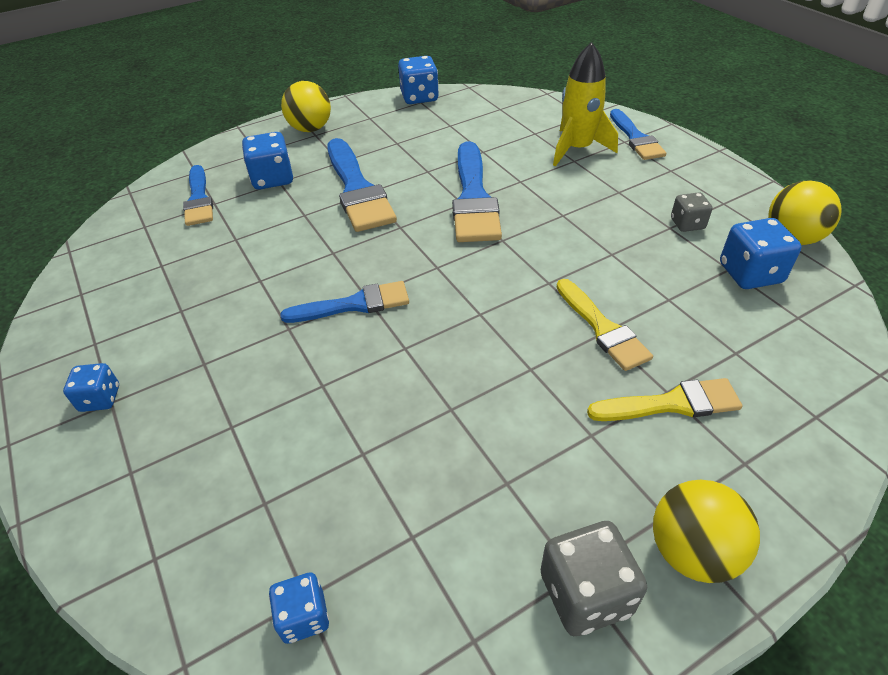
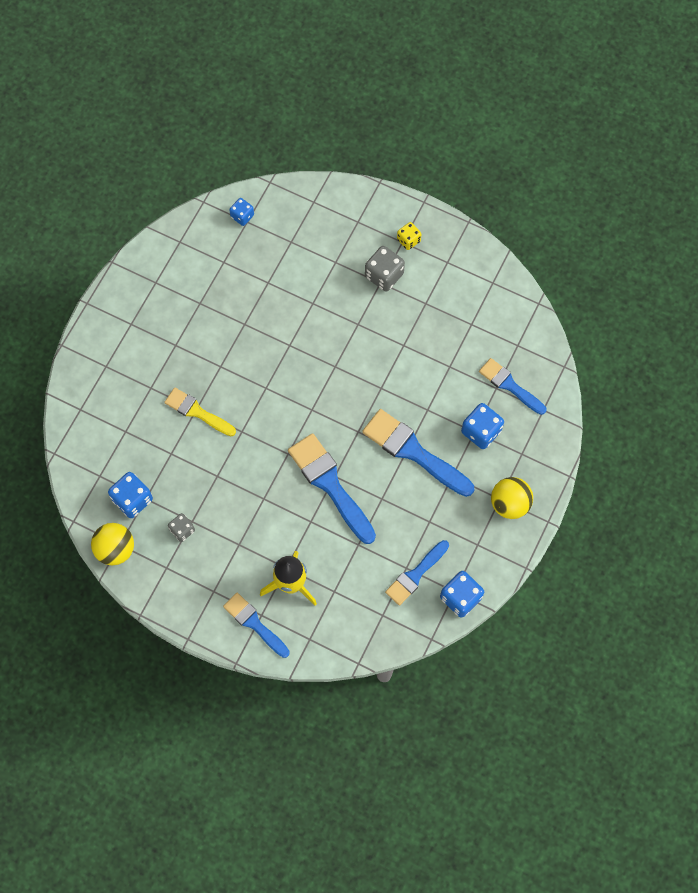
camera: 145 degrees right, 25 degrees up
blue dice [63,363,119,412] -> yellow dice [397,222,422,250]
blue brush [280,281,409,323] -> blue brush moved to [385,540,449,606]
grey dice [541,521,647,636] -> grey dice moved to [365,246,405,292]
yellow brush [587,378,742,421] -> none
yellow ball [653,480,760,583] -> none

